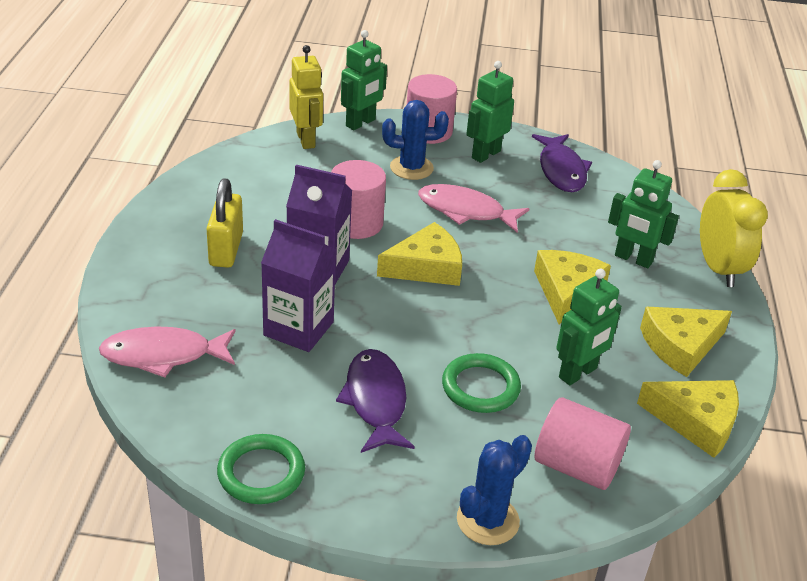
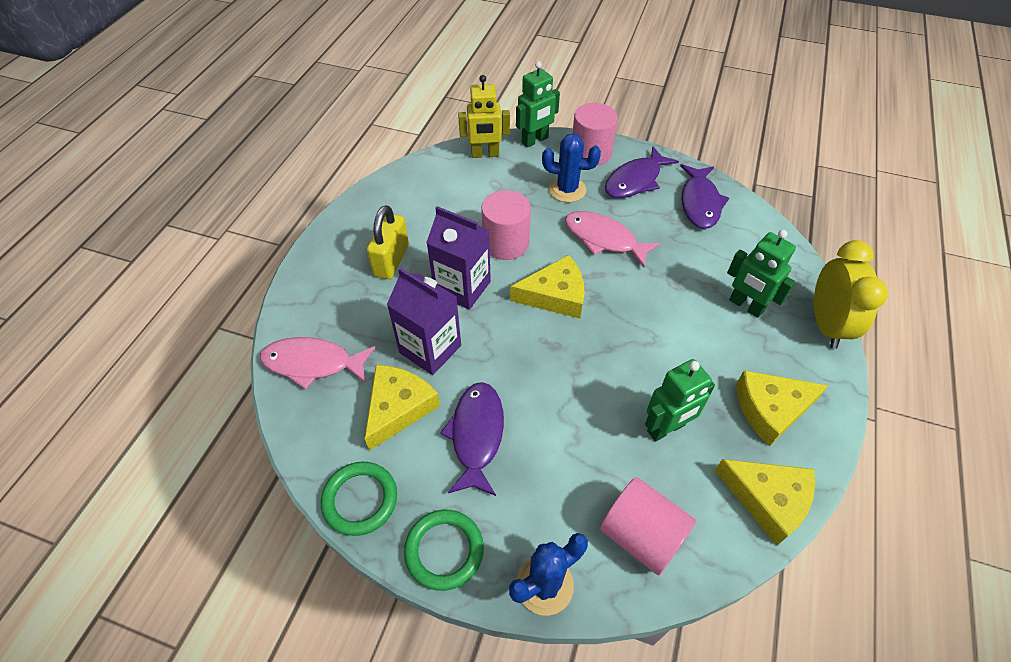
camera: 15 degrees right, 15 degrees up
yellow robot [290,45,323,149] -> yellow robot turned 90 degrees clockwise [458,75,510,158]
green ring [442,353,521,413] -> green ring moved to [404,510,484,591]
green robot [466,61,514,163] -> purple fish [605,146,679,198]
yellow cheese [534,250,611,324] -> yellow cheese moved to [364,365,440,451]

